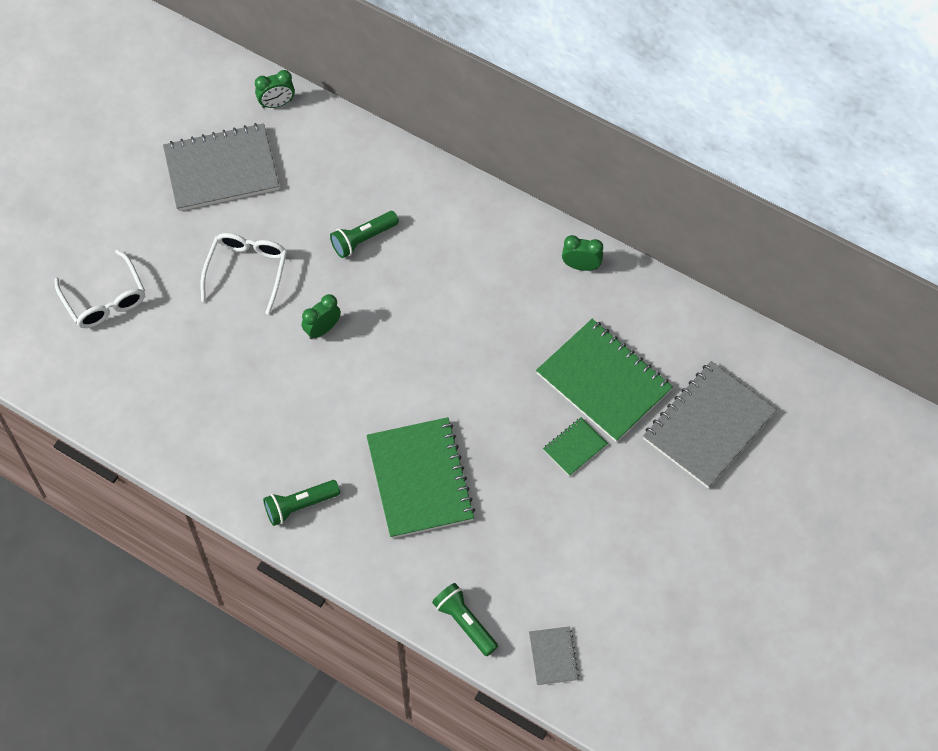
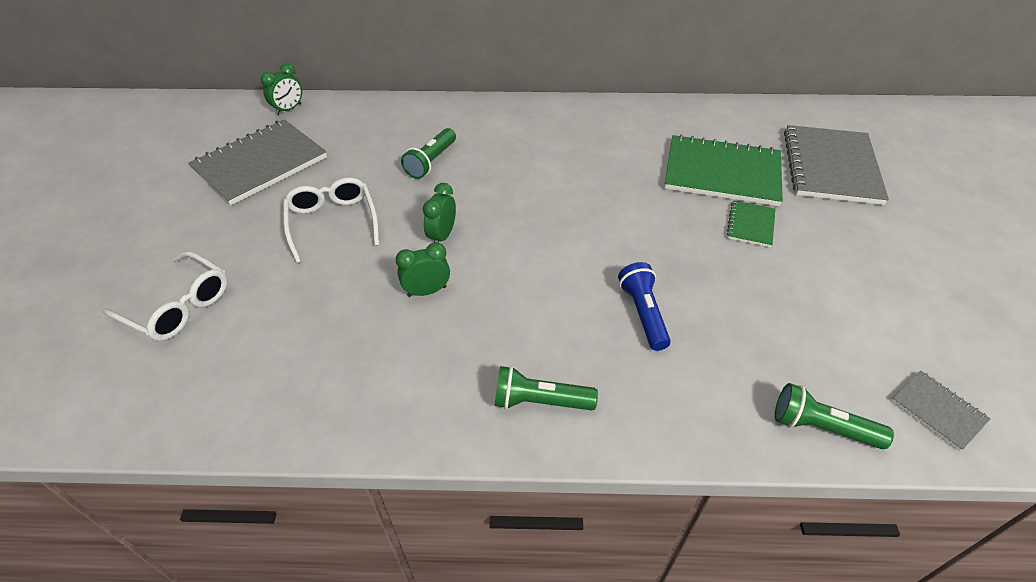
camera: 30 degrees left, 15 degrees down
green flashlight [263,480,340,526] -> green flashlight turned 60 degrees clockwise [494,366,598,410]
green notebook [366,417,475,539] -> blue flashlight [618,262,671,351]
green clock [562,235,603,271] -> green clock moved to [396,242,450,297]

